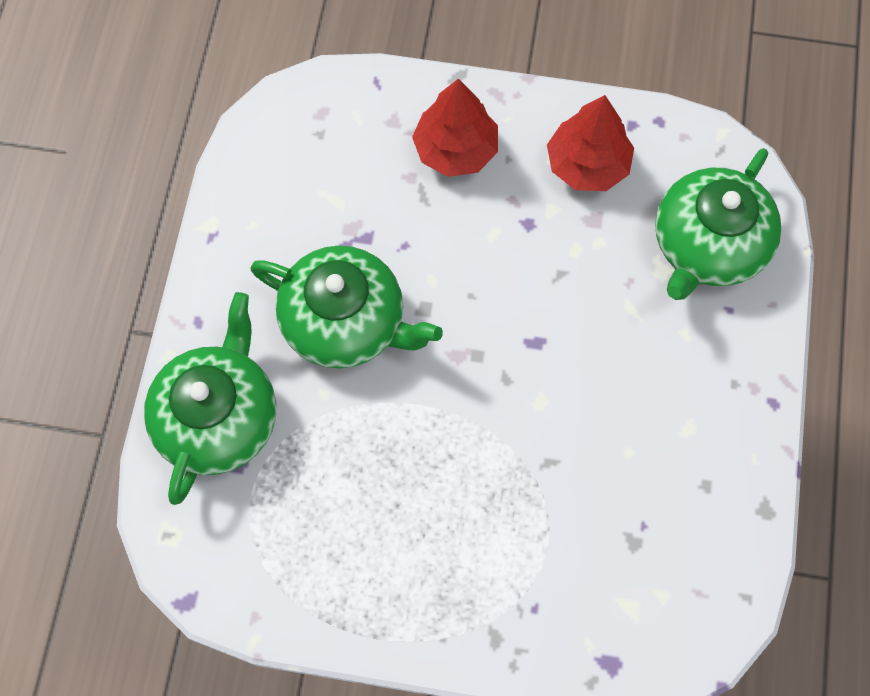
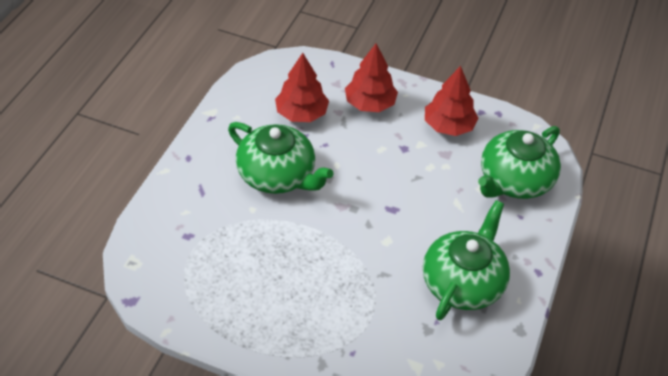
camera: 10 degrees right, 20 degrees down
green teapot [144,292,276,505] -> green teapot moved to [423,200,510,320]
none -> red tree [275,53,329,122]

